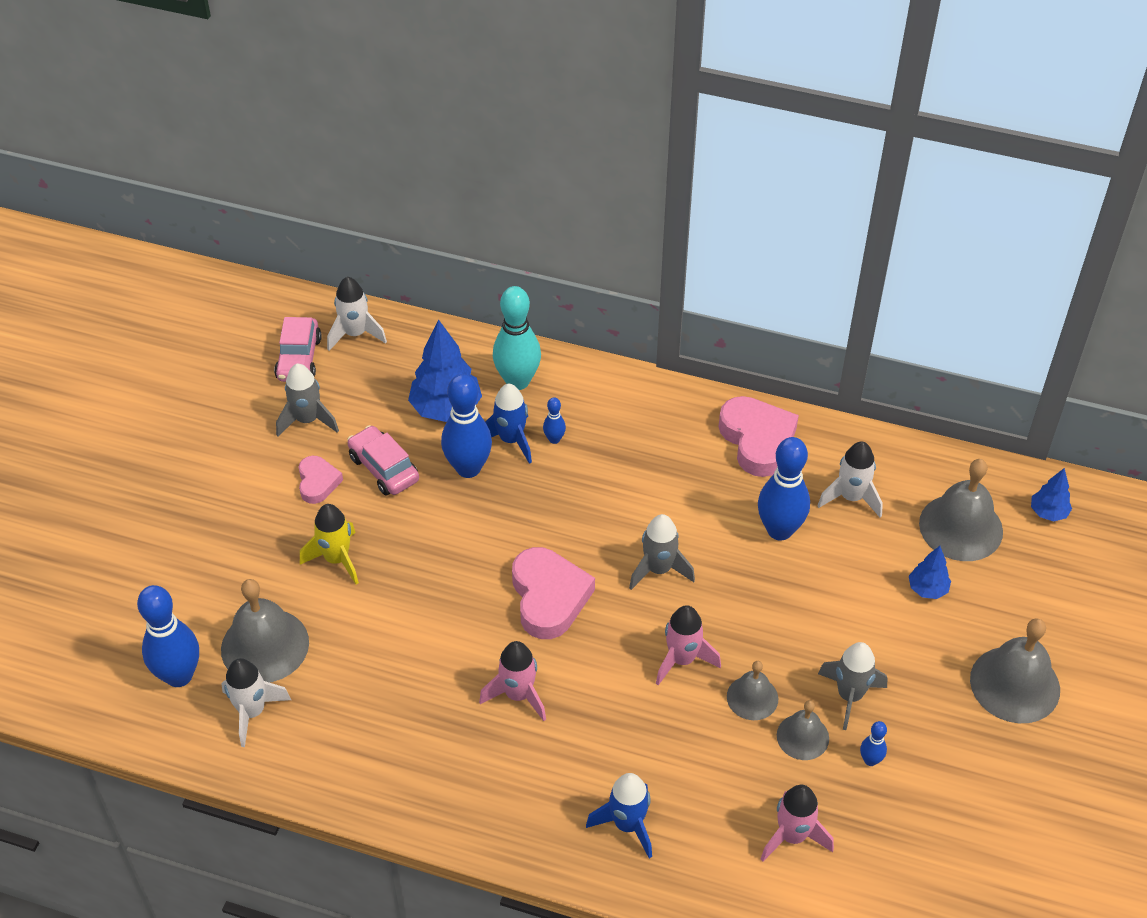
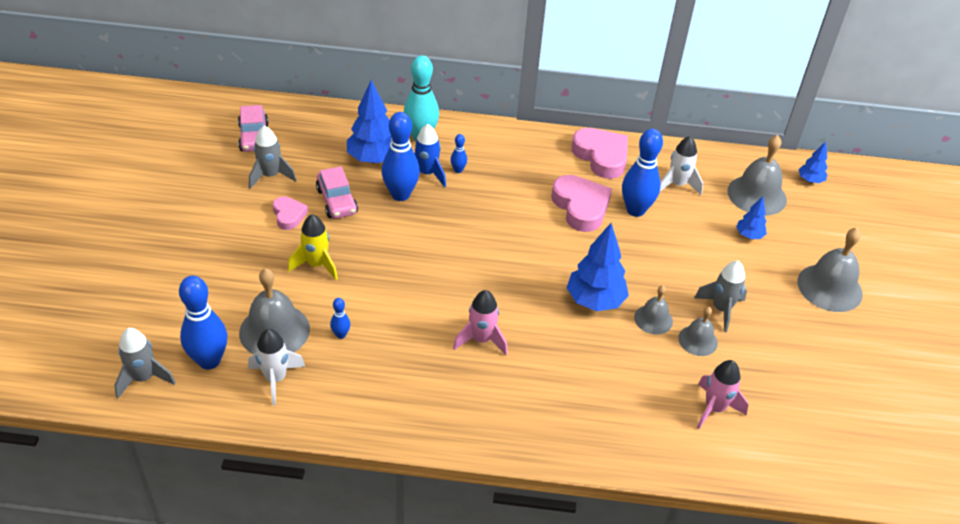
camera: 15 degrees left, 5 degrees down
white rocket [327,277,387,351] -> none
pink car [347,425,419,496] -> pink car turned 150 degrees counterclockwise [316,166,358,219]
pink heart [512,547,595,639] -> pink heart moved to [551,175,612,232]
blue rocket [586,773,652,858] -> none
grey rocket [629,514,695,590] -> grey rocket moved to [114,328,176,399]
pink rocket [656,605,721,685] -> blue tree [567,223,629,311]
blue bowling pin [860,721,887,766] -> blue bowling pin moved to [330,298,350,339]

